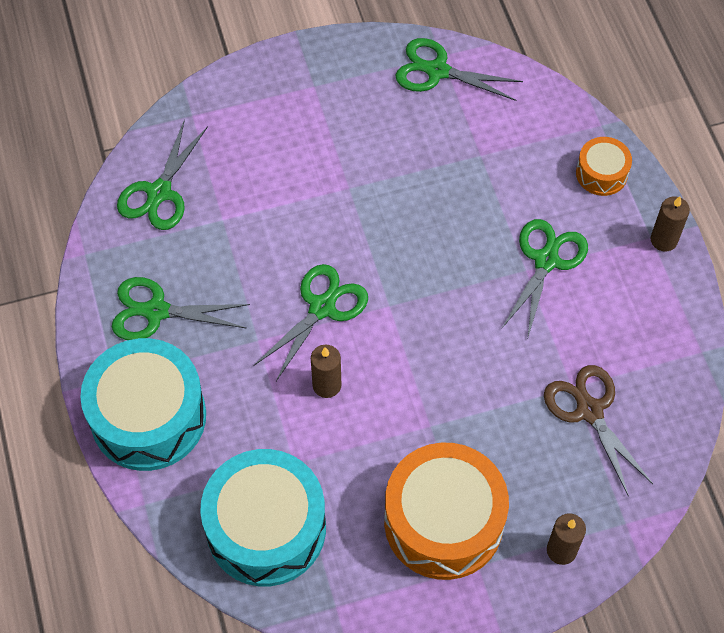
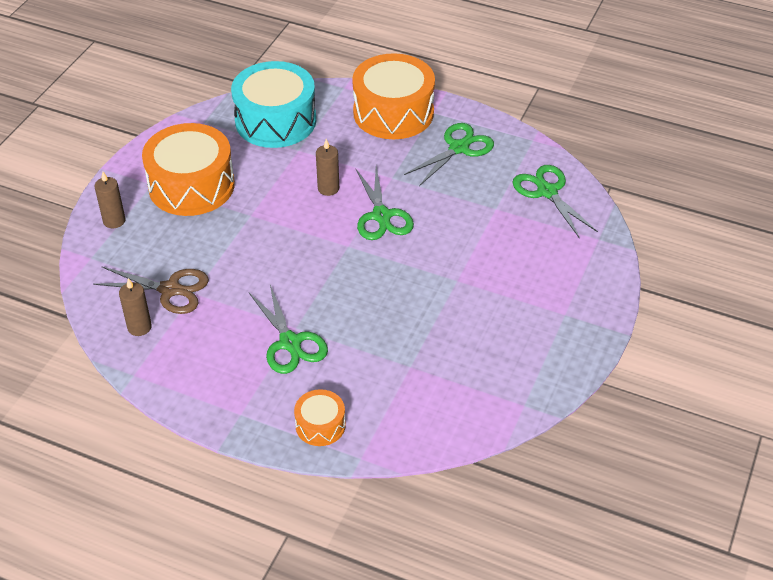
camera: 130 degrees right, 15 degrees down
turquoise drum [80,338,206,471] -> orange drum [352,53,435,139]
green scissors [395,38,523,101] -> none
brown candle [651,196,690,252] -> brown candle moved to [119,278,152,336]

